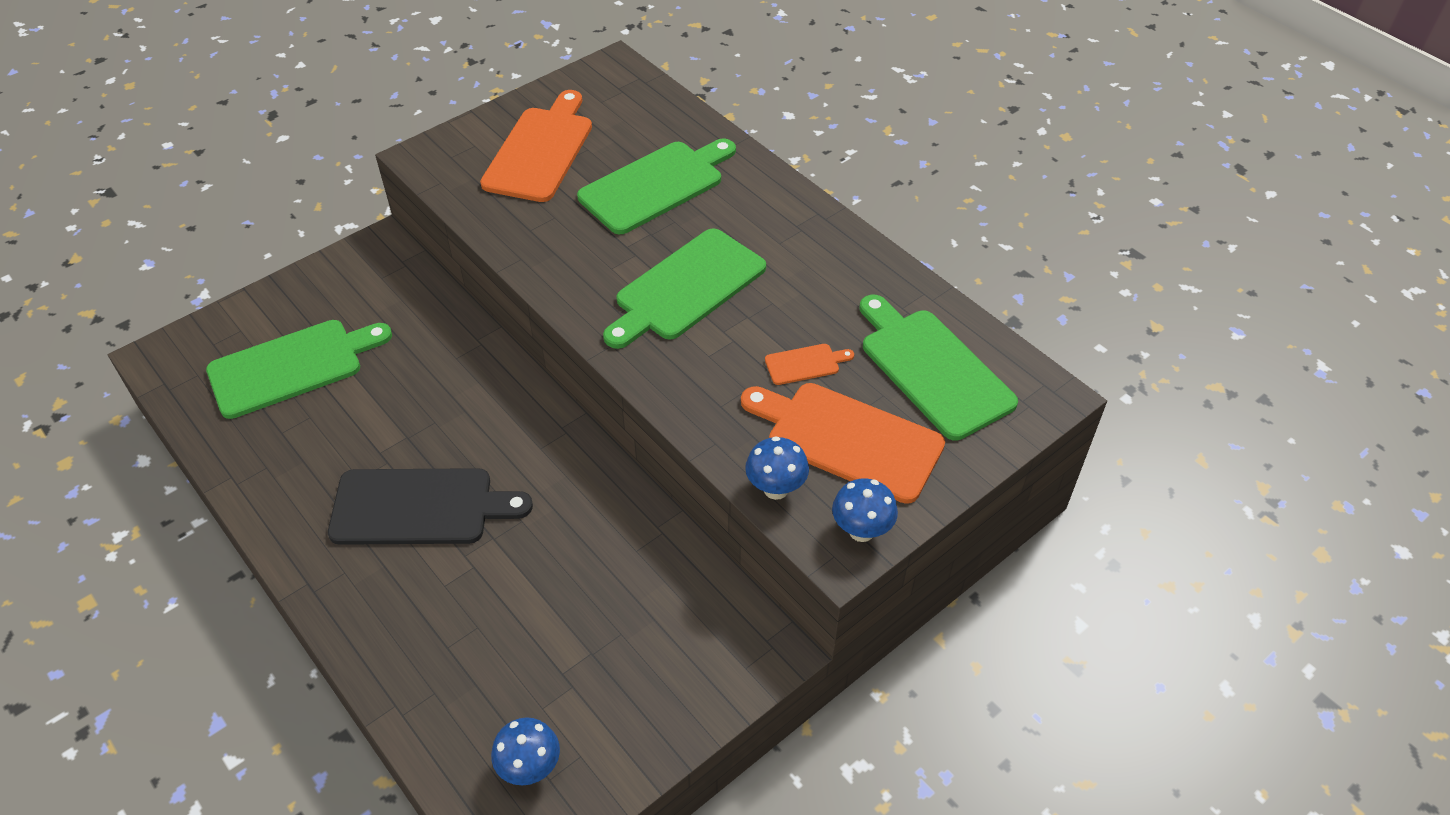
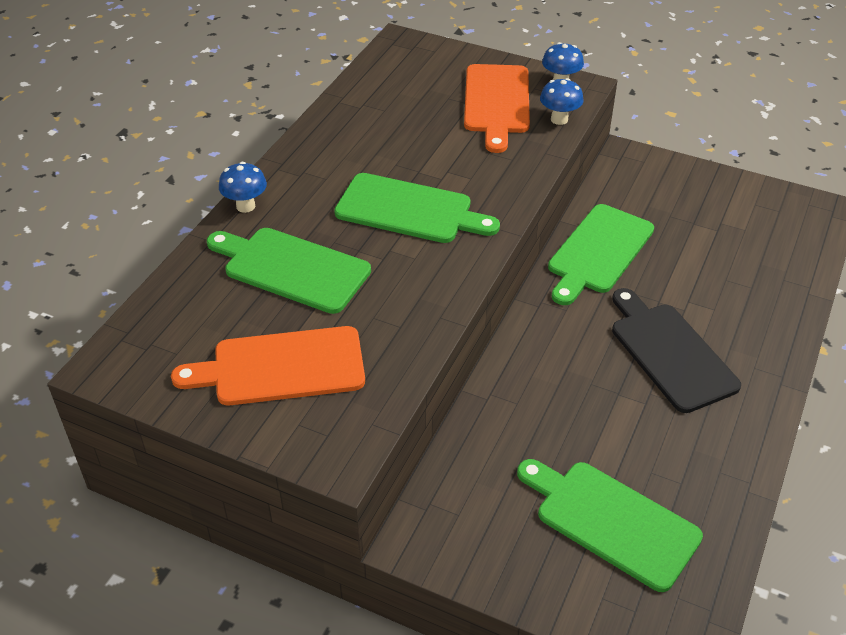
camera: 115 degrees left, 5 degrees down
blue mushroom [491,717,560,785] -> blue mushroom moved to [219,162,267,213]
orange cutting board [765,344,854,385] -> none
green cutting board [859,295,1018,441] -> green cutting board moved to [548,204,654,305]

